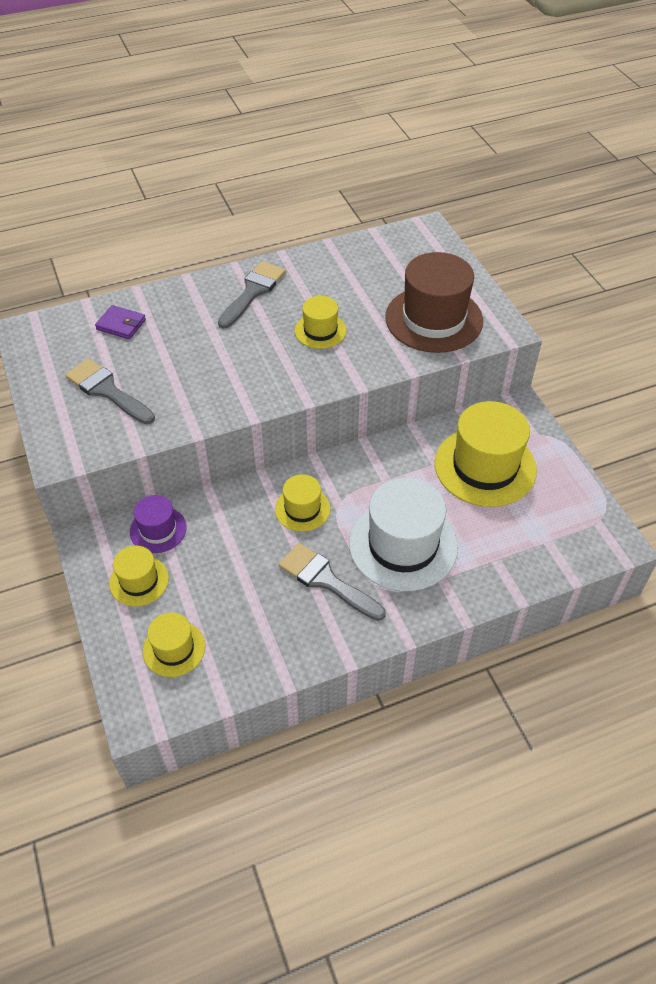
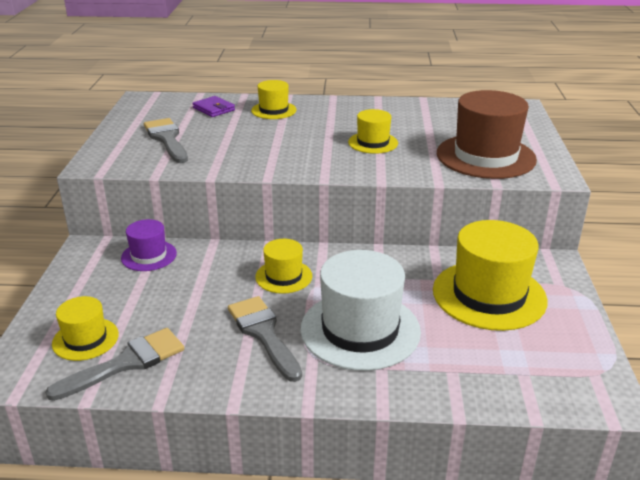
camera: 25 degrees right, 20 degrees down
yellow hat [109,545,169,606] -> yellow hat moved to [251,80,297,119]
grey brush [218,261,286,329] -> grey brush moved to [45,328,184,401]

